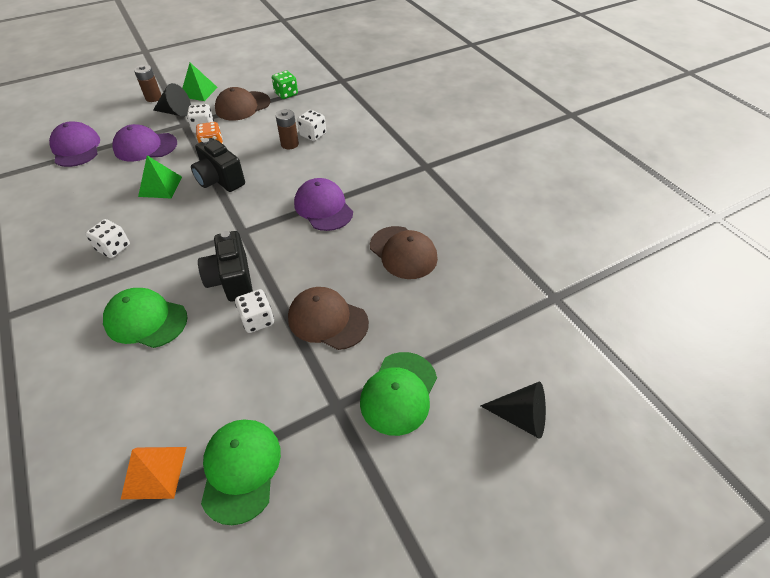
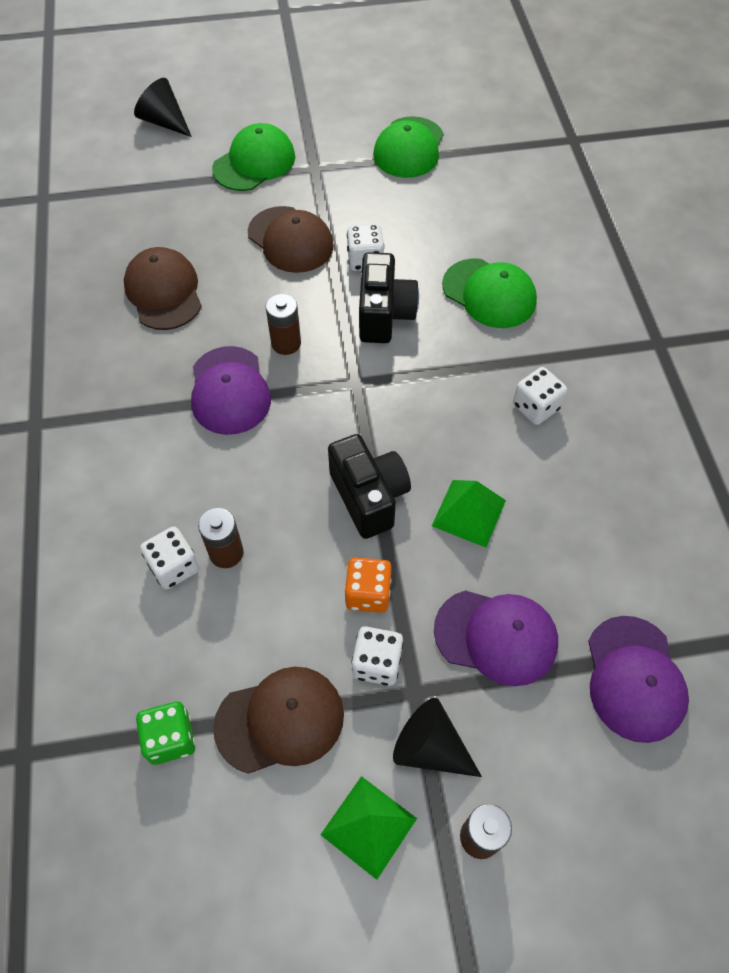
camera: 160 degrees left, 10 degrees up
orange pyramid [121,447,187,499] -> none
none -> brown battery [266,294,301,355]

